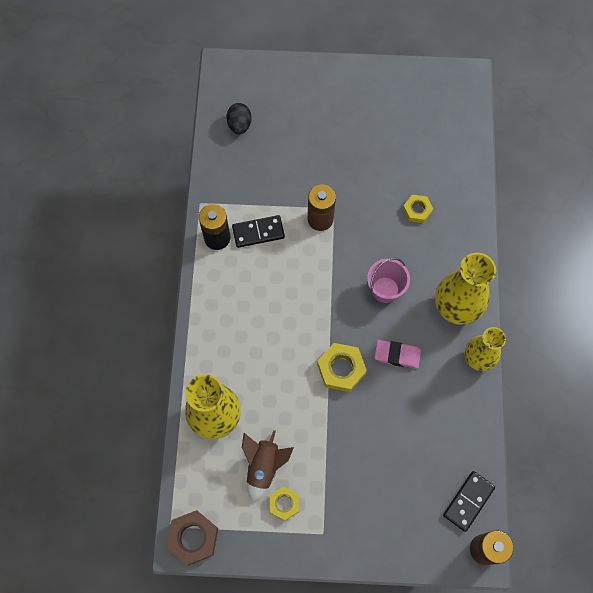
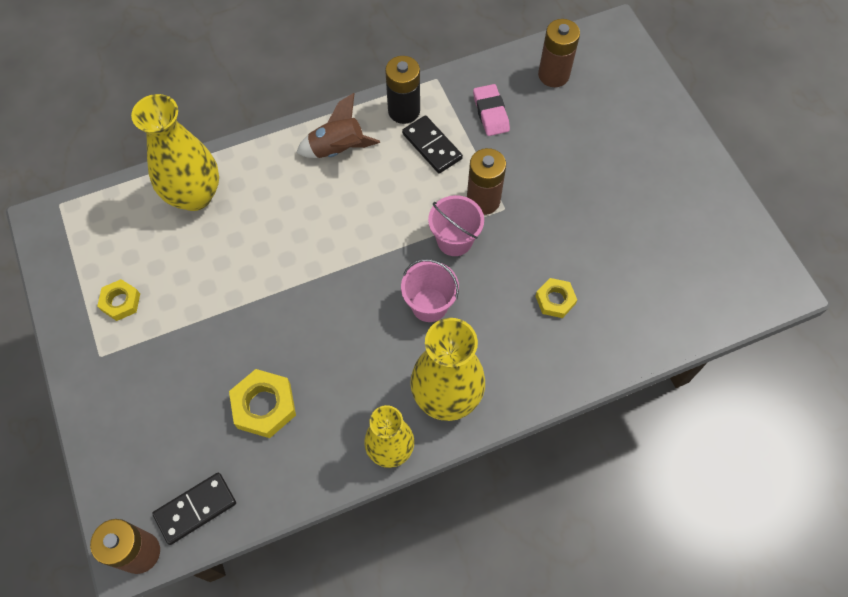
camera: 65 degrees right, 5 degrees down
brown nut [166,510,218,566] -> none
black egg [226,103,252,134] -> brown battery [538,19,580,87]
brown rocket [242,430,294,502] -> brown rocket moved to [296,93,380,158]
yellow nut [317,343,367,392] -> yellow nut moved to [229,369,296,438]
pink eraser [374,340,421,369] -> pink eraser moved to [473,84,510,136]
black domino [443,471,495,532] -> black domino turned 45 degrees counterclockwise [152,473,236,545]
none -> pink bucket [428,195,484,256]

